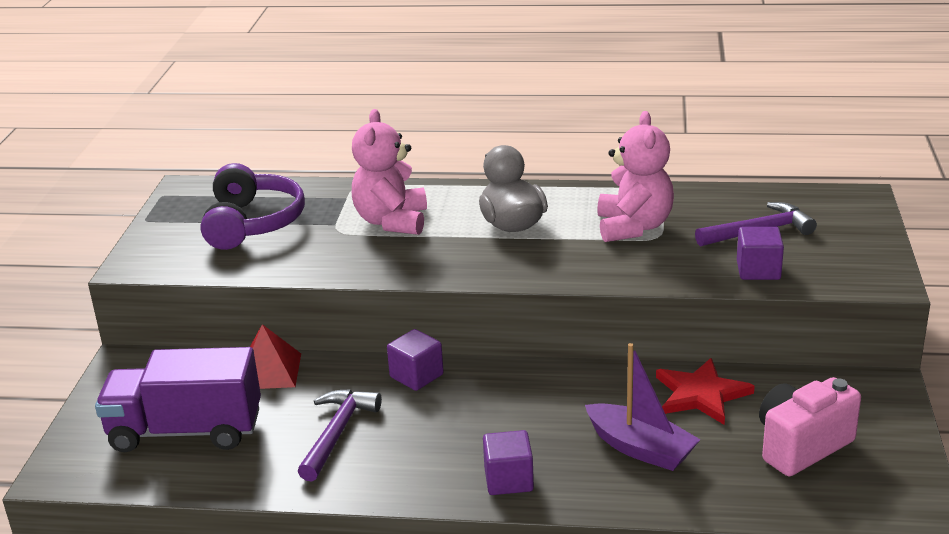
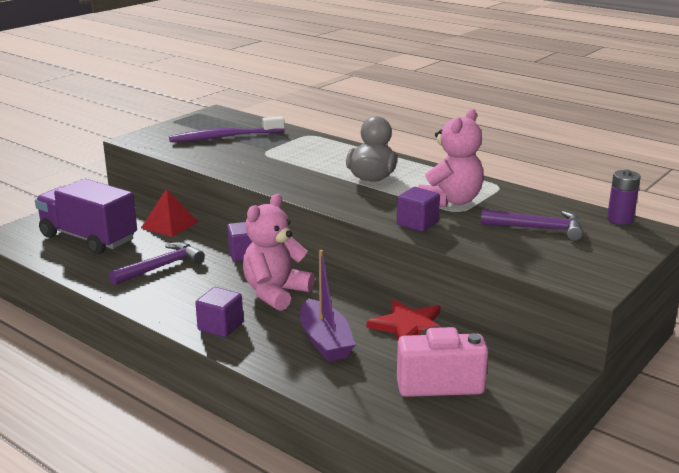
camera: 30 degrees right, 5 degrees down
purple headphones [201,163,305,250] -> purple toothbrush [169,116,285,142]
pink teddy bear [352,109,427,235] -> pink teddy bear moved to [243,194,315,311]
purple cube [737,227,784,280] -> purple cube moved to [397,187,440,232]
none -> purple battery [607,170,641,225]

